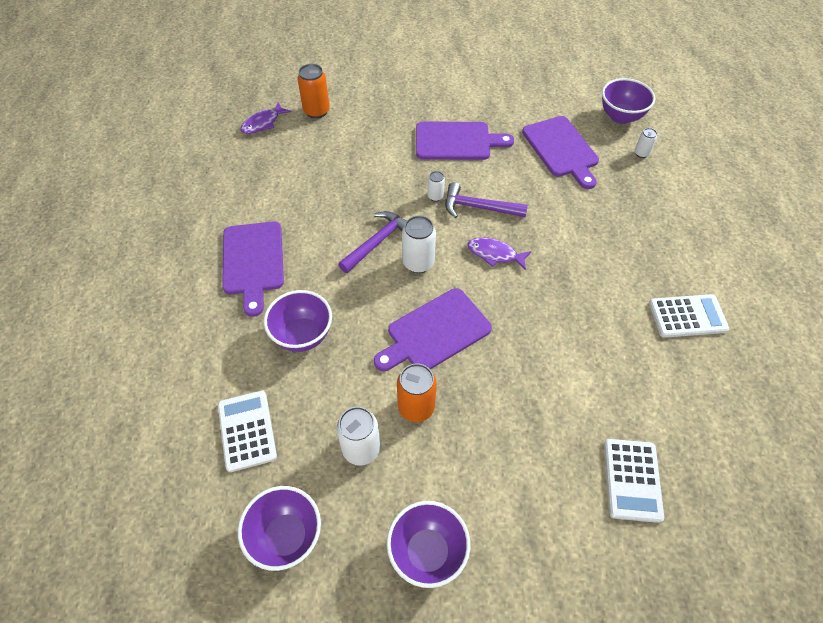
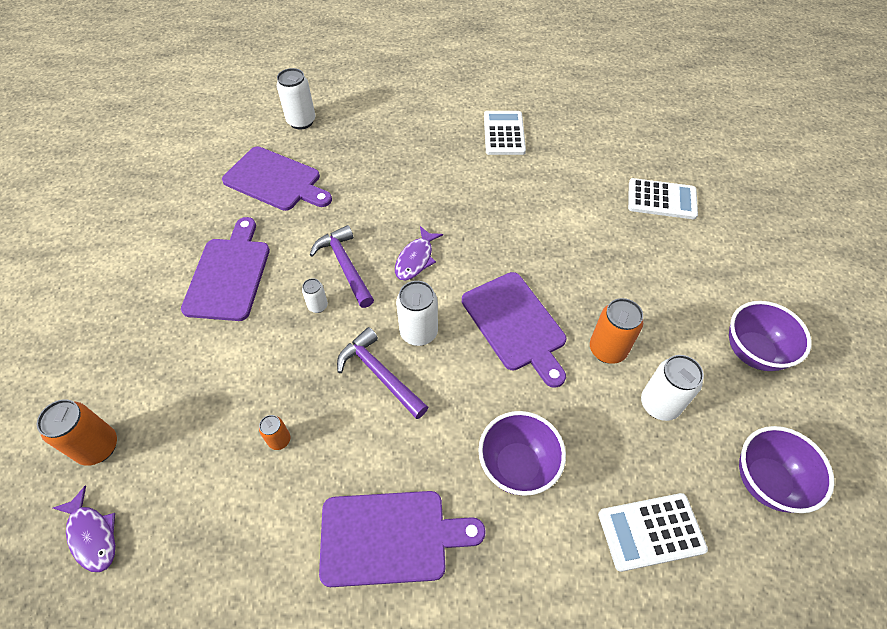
camera: 85 degrees left, 0 degrees up
purple hammer [445,182,528,218] -> purple hammer turned 135 degrees clockwise [310,225,374,308]
purple cutting board [522,116,599,189] -> purple cutting board turned 45 degrees clockwise [222,146,332,211]
purple bowl [602,78,655,124] -> none
white can [635,128,657,158] -> white can [277,68,315,130], size x1.82
none -> orange can [259,415,290,450]

